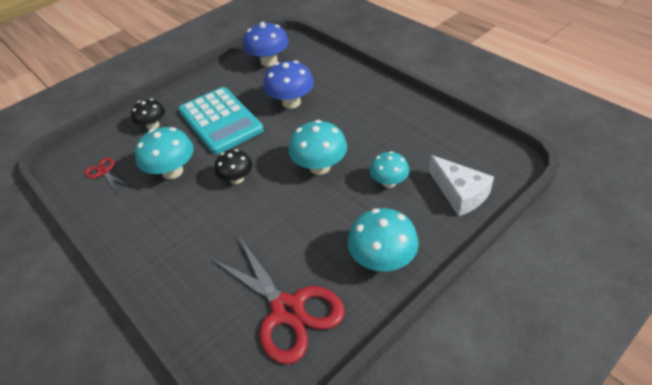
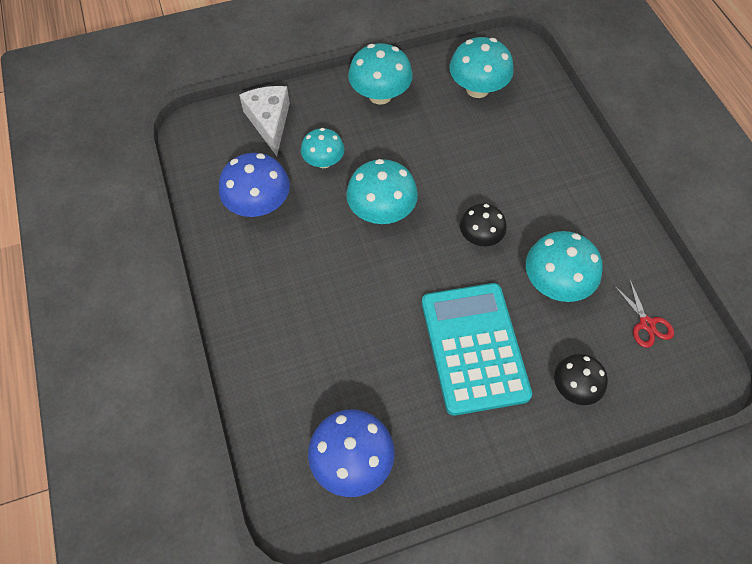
camera: 160 degrees left, 15 degrees up
red scissors [210,237,345,364] -> turquoise mushroom [449,37,514,98]
blue mushroom [263,60,314,109] -> blue mushroom moved to [219,153,290,217]

